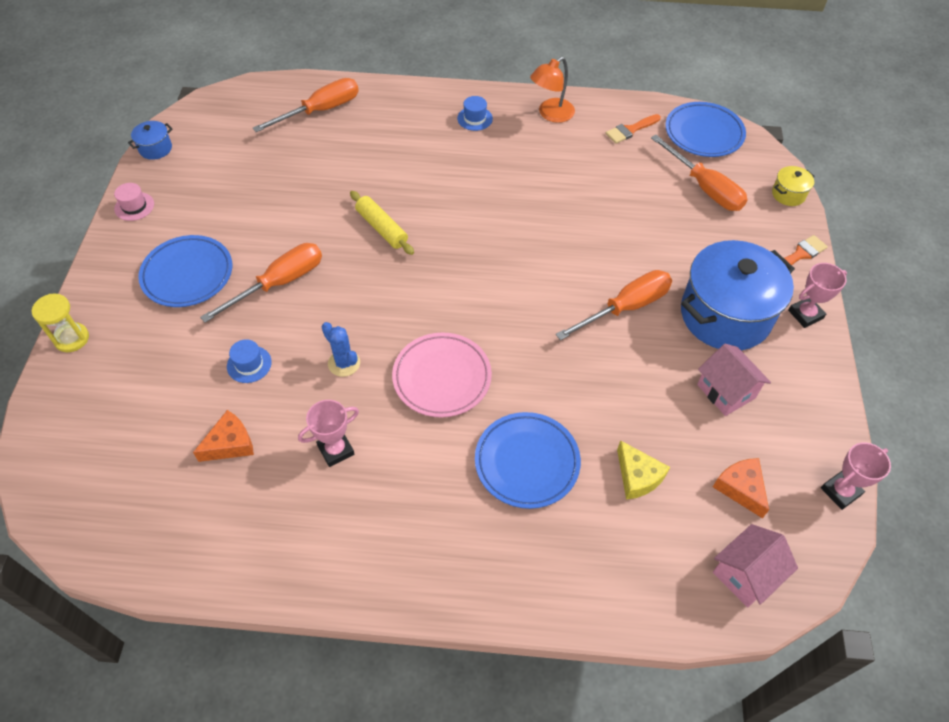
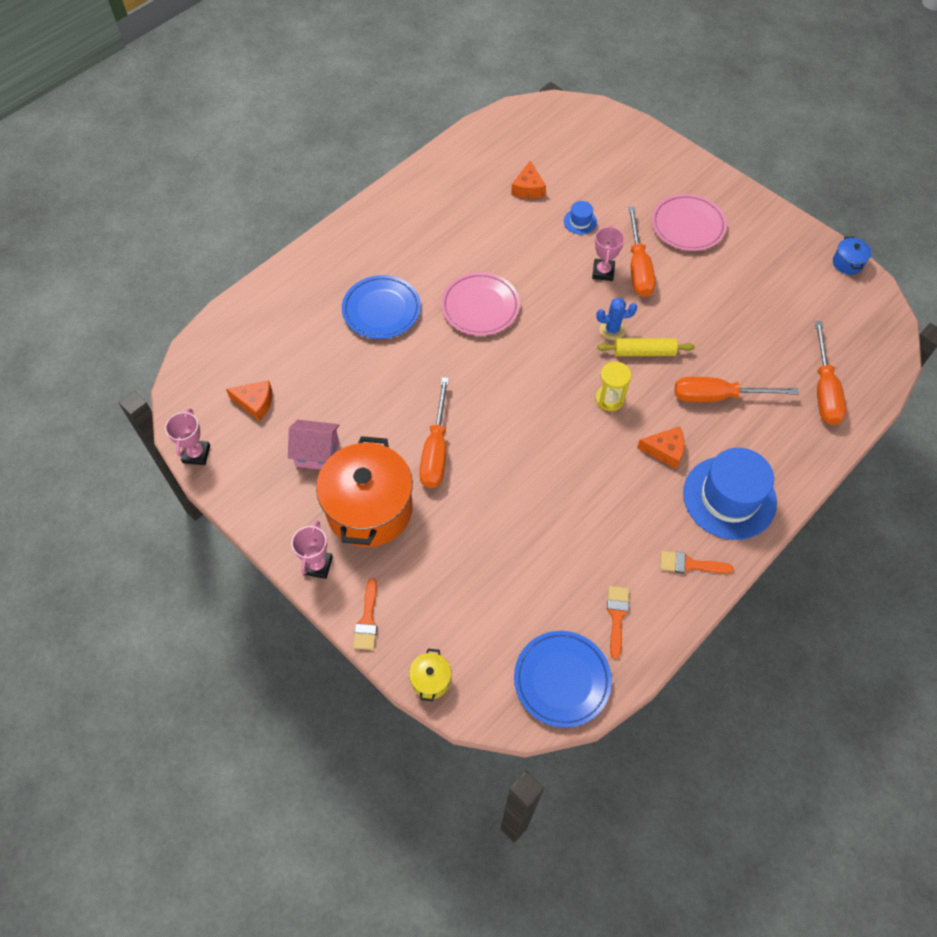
camera: 130 degrees right, 5 degrees up
yellow hourglass [32,293,89,352] -> yellow hourglass moved to [595,361,631,411]
pink hat [114,183,154,221] -> none
blue plate [138,235,232,307] -> pink plate [652,194,727,251]
pink trophy [298,400,359,467] -> pink trophy moved to [592,225,625,281]
blue cactus [322,322,360,377] -> blue cactus moved to [596,298,637,340]
blue hat [457,96,493,131] -> blue hat [683,448,777,540], size x2.34
orange lamp [530,57,575,123] -> orange brush [660,551,734,574]
yellow cheese [617,440,670,500] -> none
orange screwdriver [651,135,747,211] -> orange screwdriver moved to [675,377,799,402]
blue pot [681,240,795,351] -> orange pot [316,436,413,547]
pink house [713,524,798,607] -> none
none -> orange cheese [637,426,684,469]

